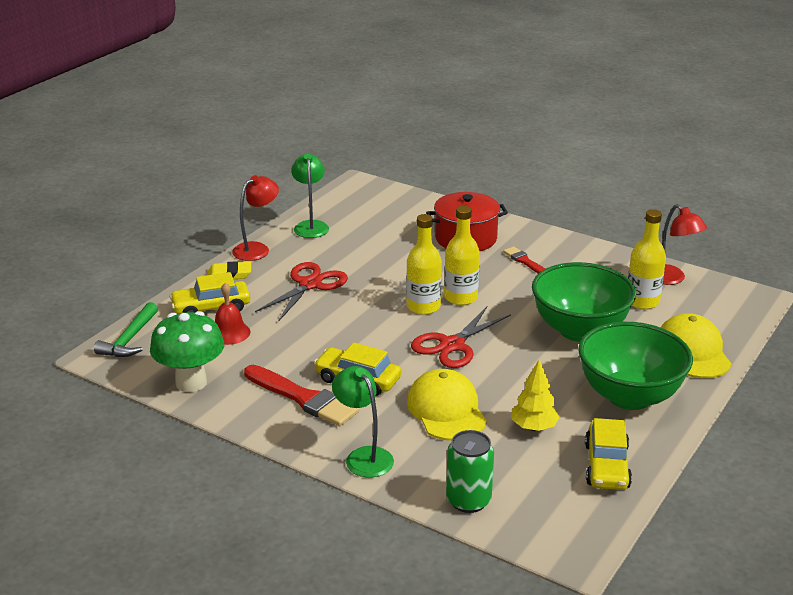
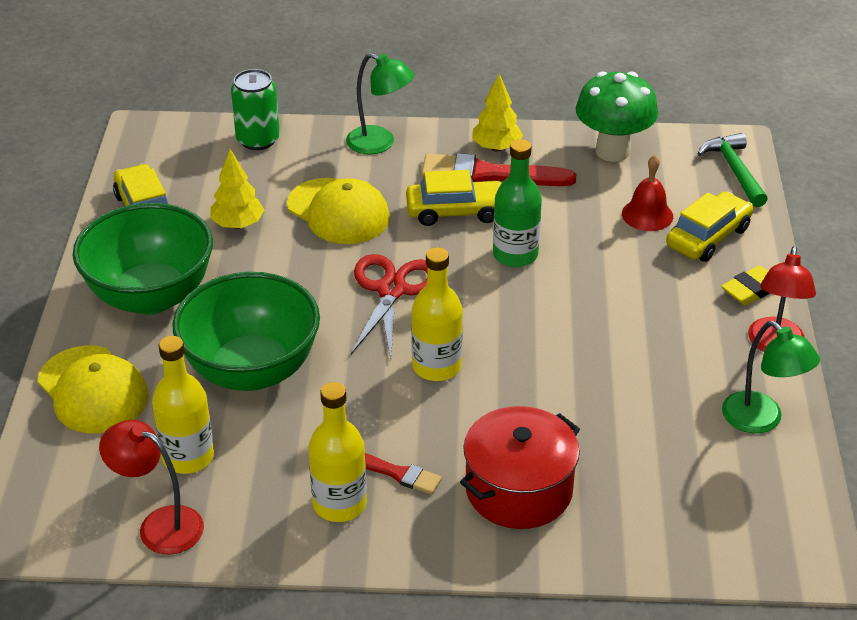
camera: 150 degrees right, 10 degrees up
red scissors [255,262,348,321] -> none
yellow bottle [406,214,442,315] -> yellow bottle moved to [308,382,367,522]
none -> yellow tree [472,74,523,151]
none -> green bottle [493,139,542,267]

